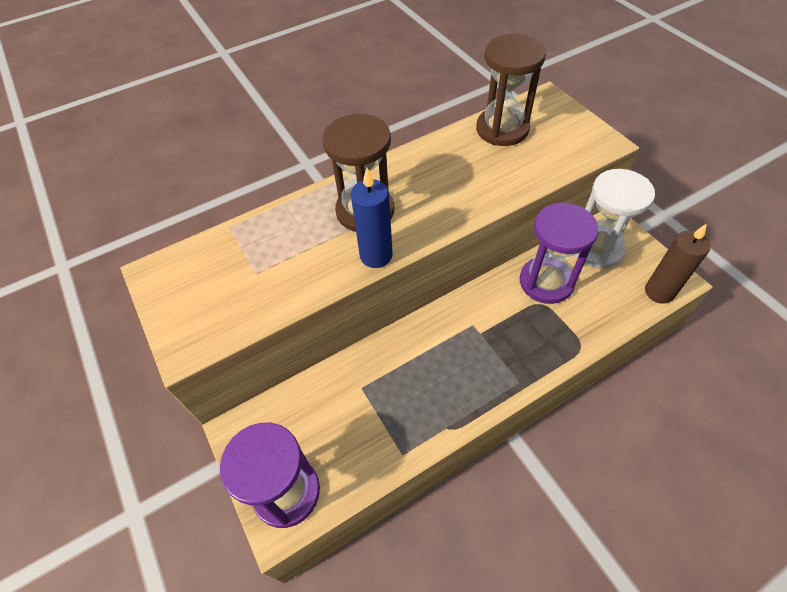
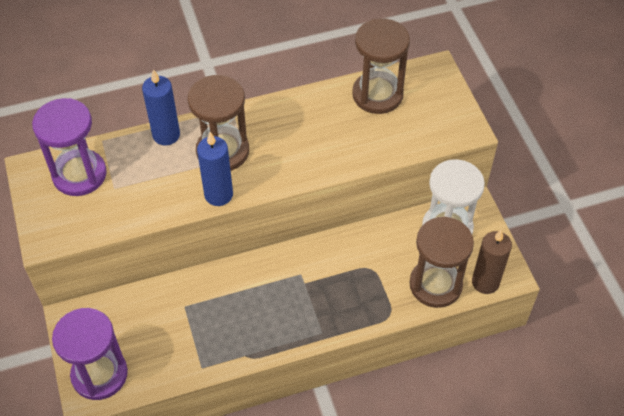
camera: 10 degrees right, 0 degrees up
purple hourglass [520,202,599,304] -> purple hourglass moved to [32,98,107,196]
none -> blue candle [142,69,180,146]
none -> brown hourglass [409,217,474,308]

